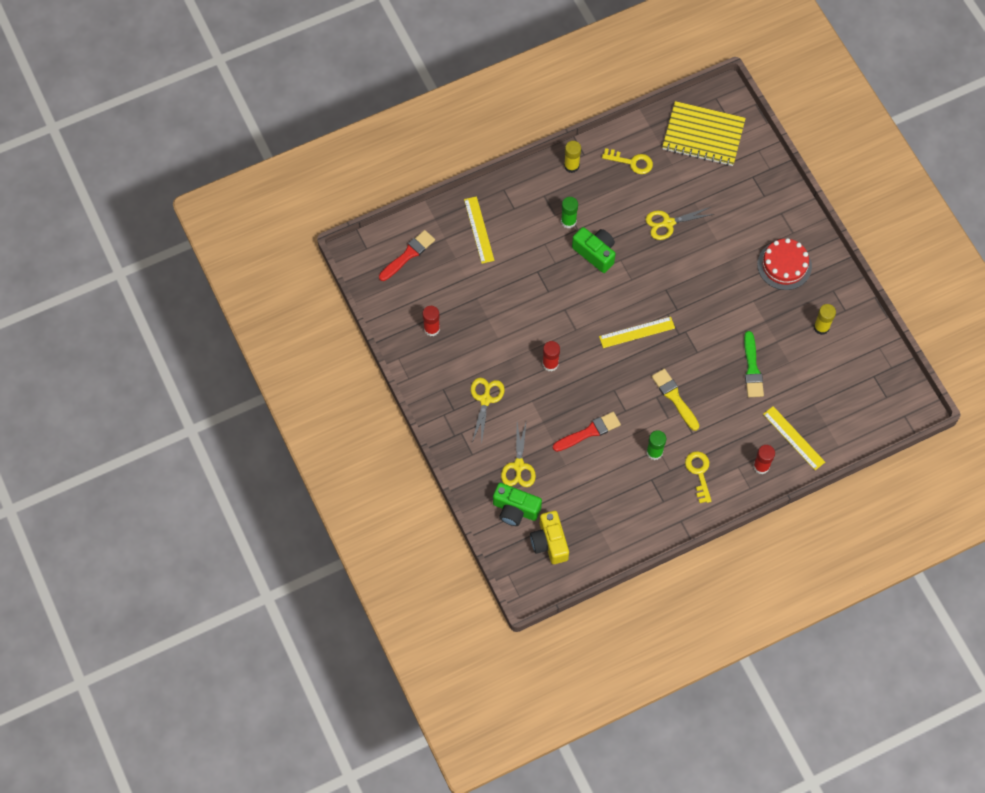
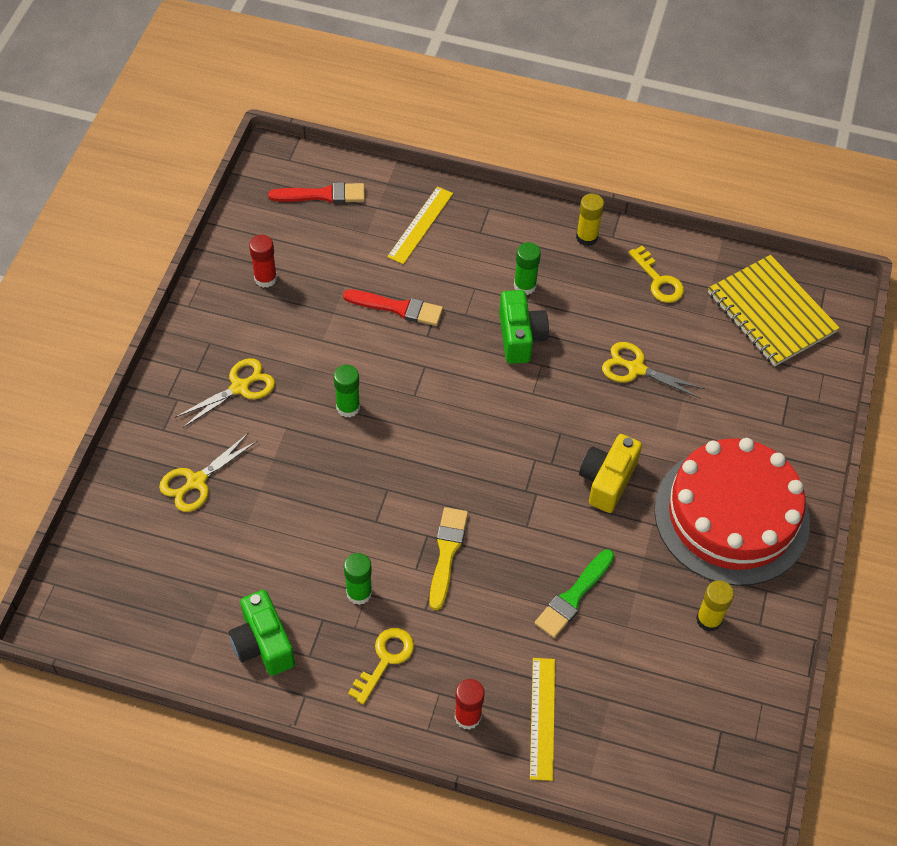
camera: 40 degrees right, 10 degrees down
green camera [493,483,542,526] -> green camera moved to [229,590,295,676]
yellow camera [530,511,569,564] -> yellow camera moved to [579,434,642,513]
red glue stick [543,341,560,371] -> green glue stick [334,365,360,417]
red brush [553,412,621,452] -> red brush moved to [343,289,443,326]
yellow ruler [599,317,675,348] -> none
red cake [757,238,812,290] -> red cake [654,438,810,586], size x1.81

